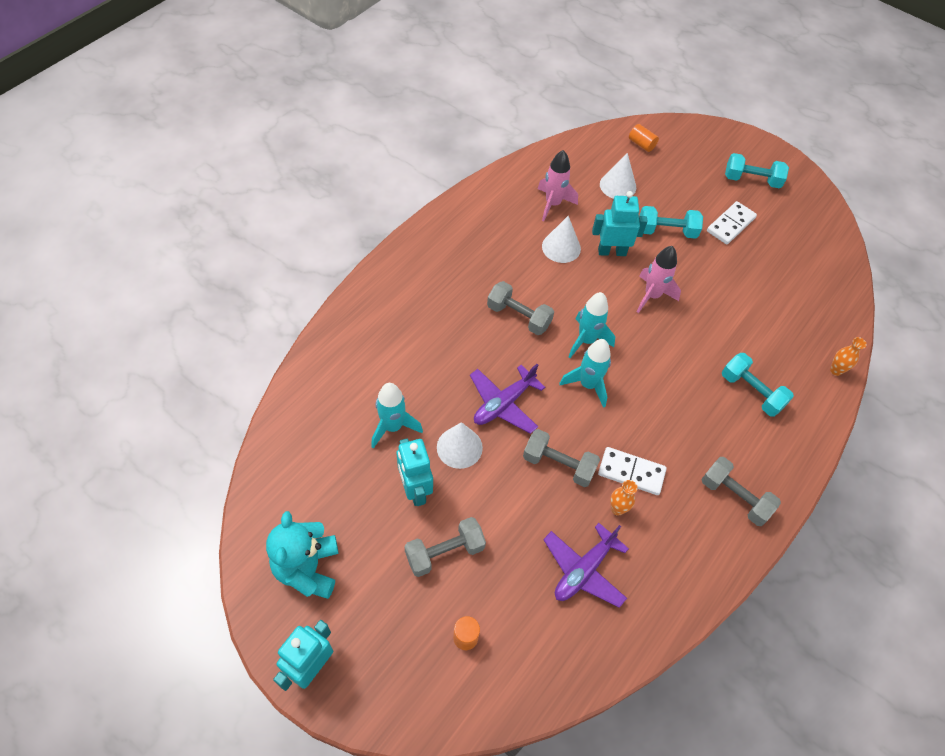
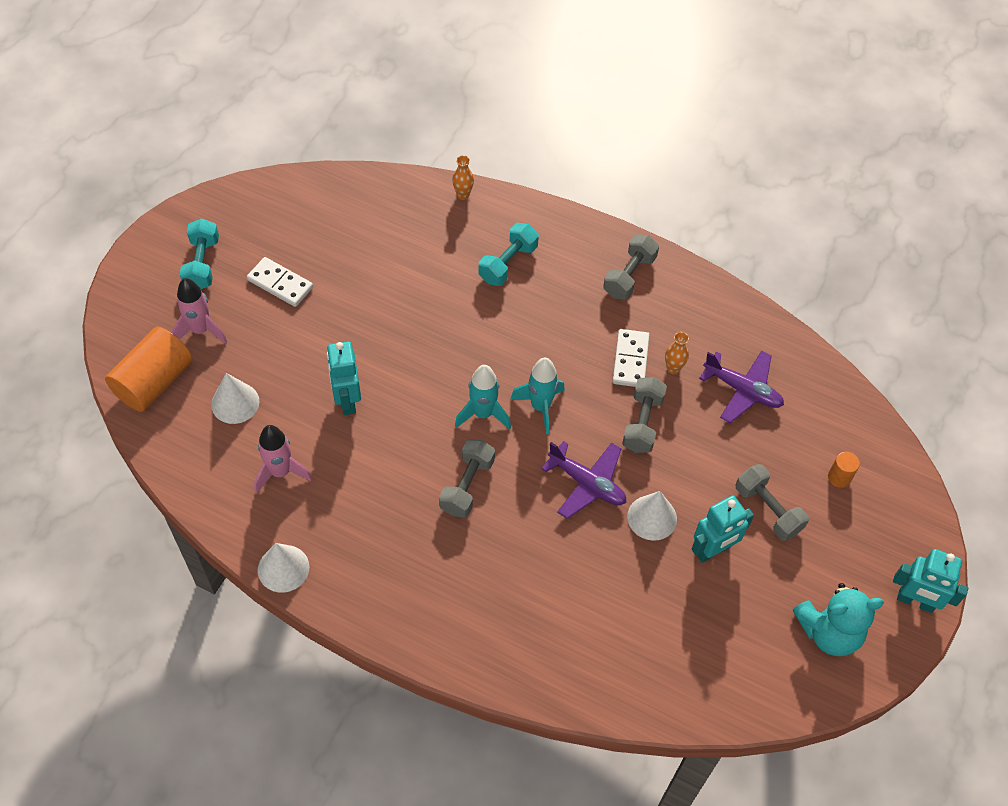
camera: 100 degrees left, 0 degrees up
turquoise rocket [371,383,423,449] -> none
white cone [542,216,581,263] -> white cone moved to [258,543,309,593]
orange cylinder [629,124,659,152] -> orange cylinder [105,327,192,412], size x2.18
pink rocket [637,246,681,313] -> pink rocket moved to [171,278,227,344]
turquoise dumbbell [639,206,703,239] -> none

